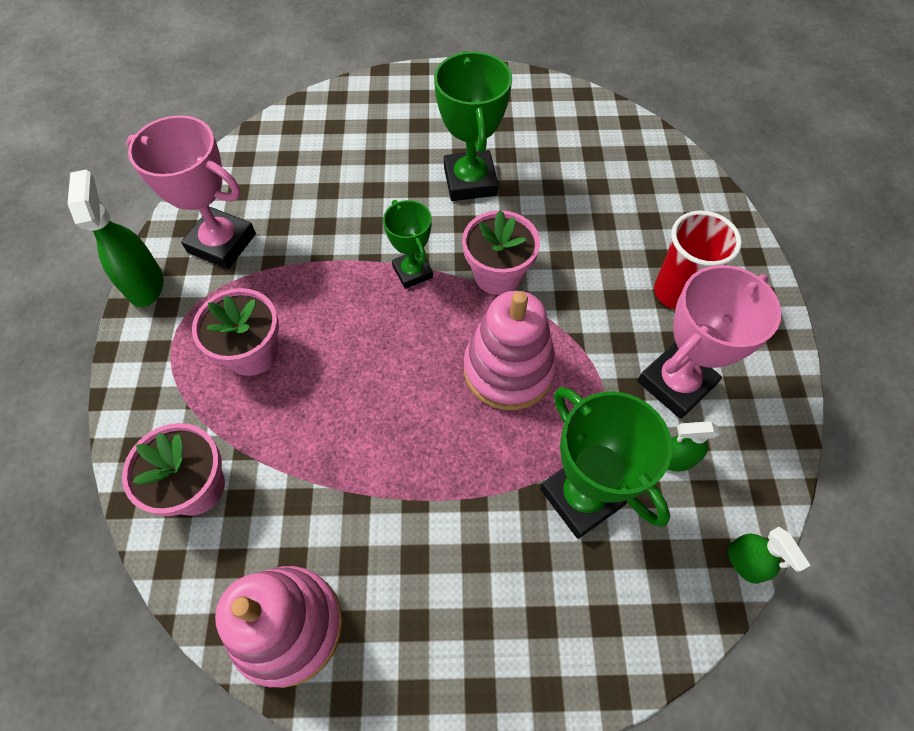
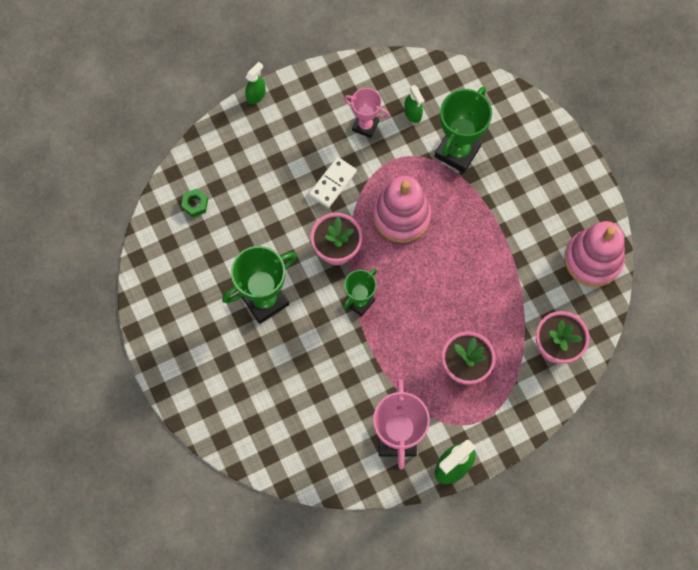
camera: 115 degrees left, 10 degrees up
pink trophy [637,265,781,419] -> pink trophy [343,88,389,138], size x0.61
red cup [654,210,742,310] -> none
green spray bottle [728,527,811,584] -> green spray bottle moved to [245,62,266,104]
none -> green nut [181,189,208,217]
none -> white domino [309,157,357,208]

